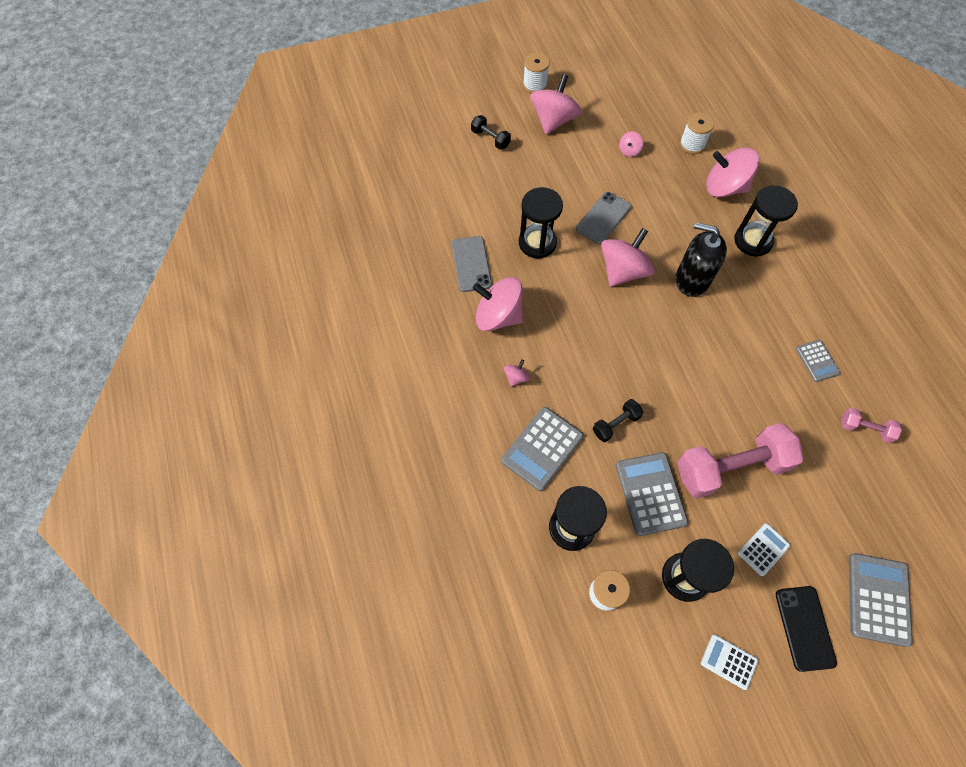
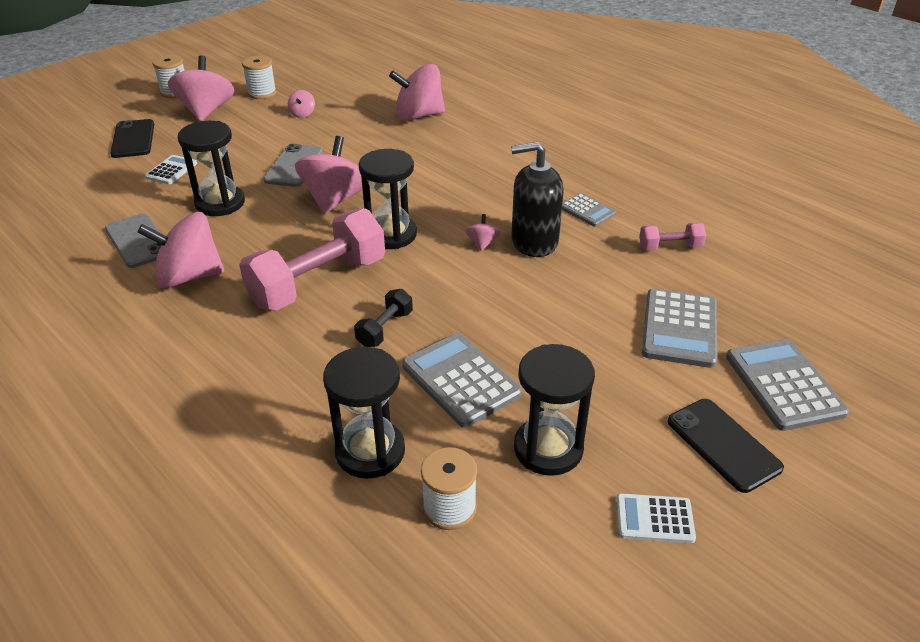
camera: 25 degrees left, 25 degrees down
black dumbbell [471,115,511,150] -> black phone [110,119,154,158]
grey calculator [501,407,584,491] -> grey calculator moved to [642,289,717,368]
pink spinning top [504,360,530,387] -> pink spinning top moved to [465,214,500,251]
black soap dispenser [676,222,727,297] -> black soap dispenser moved to [511,142,564,257]
pink dumbbell [677,423,803,499] -> pink dumbbell moved to [239,208,385,310]
white spool [680,112,714,154] -> white spool moved to [242,56,277,99]
black hourglass [734,185,798,257] -> black hourglass moved to [359,149,417,249]
white calculator [738,523,790,576] -> white calculator moved to [145,155,197,184]

